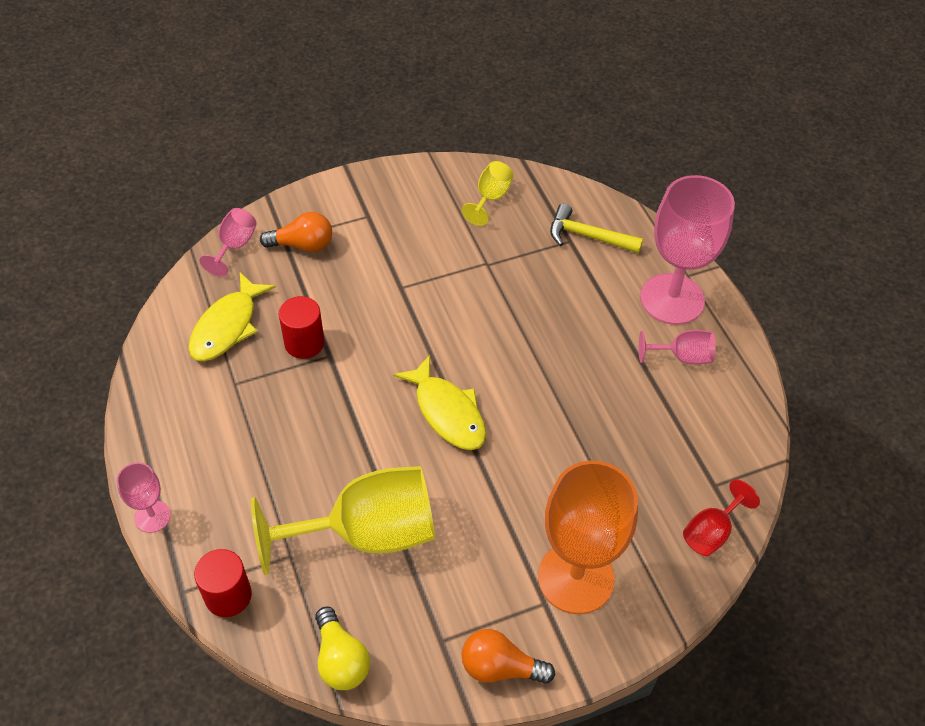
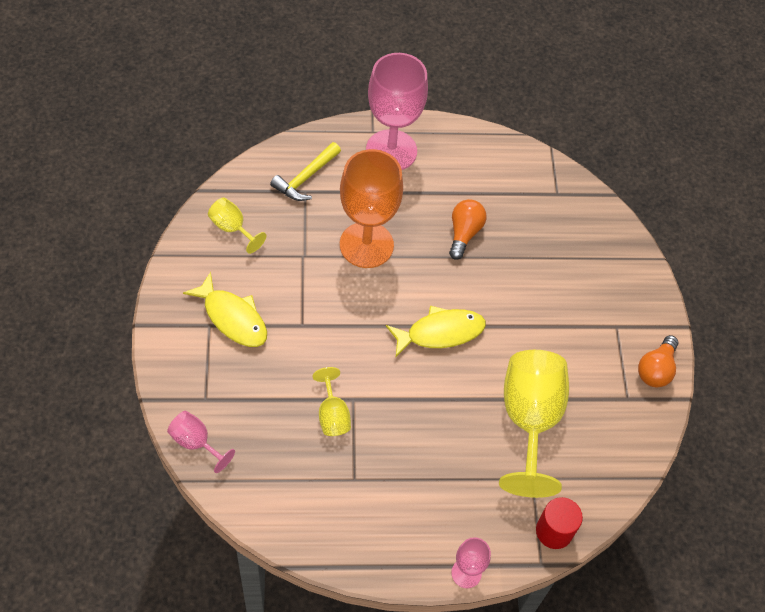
camera: 75 degrees left, 5 degrees up
yellow fish [188,272,276,361] -> yellow fish moved to [183,272,267,347]
orange light bulb [260,212,332,252] -> orange light bulb moved to [449,199,486,260]
red cylinder [279,296,324,359] -> yellow goblet [312,367,351,436]
yellow light bulb [315,607,370,690] -> none
orange goblet [538,461,638,614] -> orange goblet moved to [340,149,403,268]
pink goblet [639,330,716,364] -> none
red goblet [683,480,760,556] -> none

